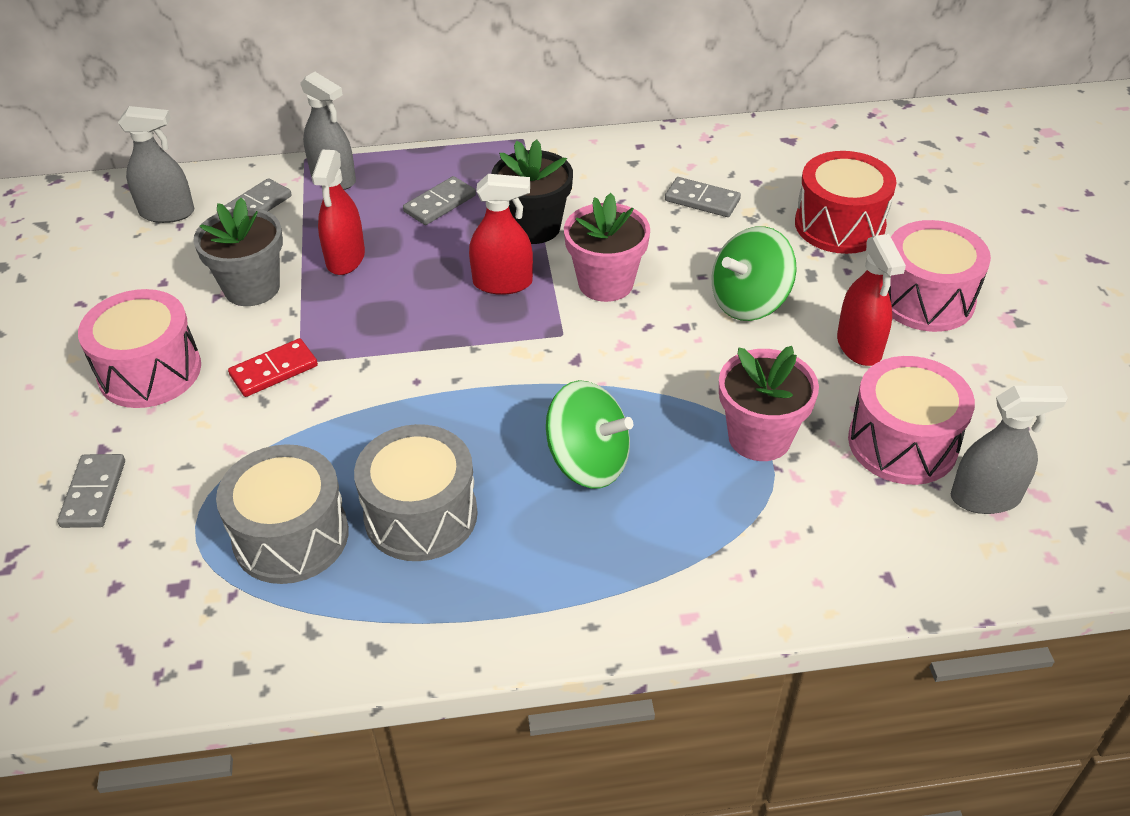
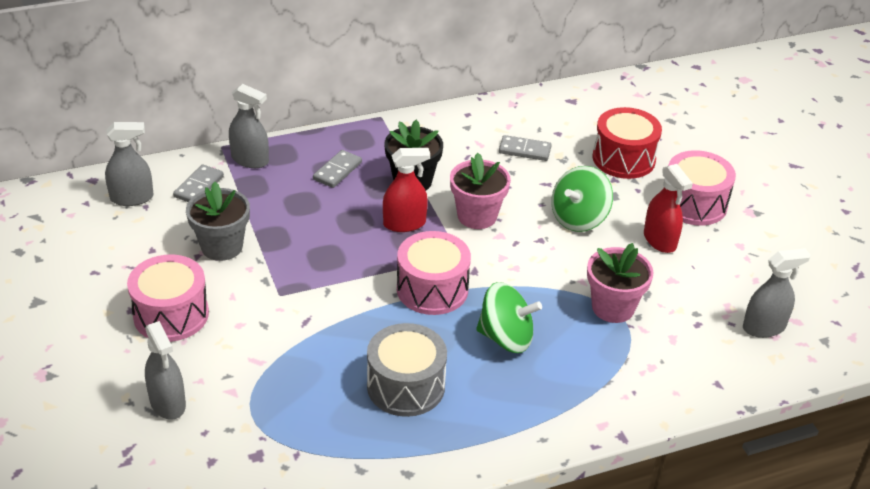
camera: 15 degrees left, 5 degrees down
grey domino [57,454,125,528] -> grey spray bottle [145,321,186,420]
grey drum [216,444,349,584] -> none
red domino [228,338,318,397] -> none
red spray bottle [312,150,365,275] -> none
pink drum [848,356,975,485] -> pink drum moved to [397,231,471,315]

